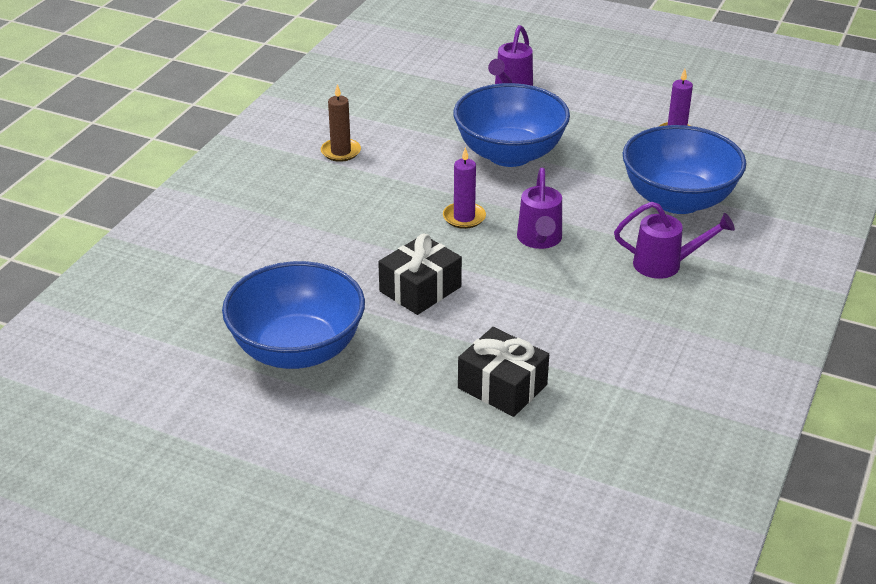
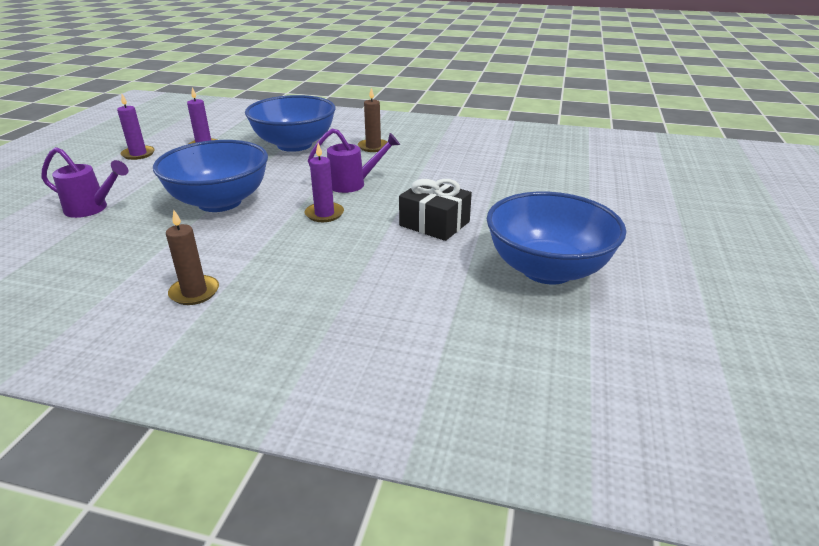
camera: 100 degrees left, 5 degrees down
black gift [458,327,549,417] -> none
purple watering can [614,202,735,279] -> brown candle [358,88,387,152]
none -> purple candle [117,94,155,160]

